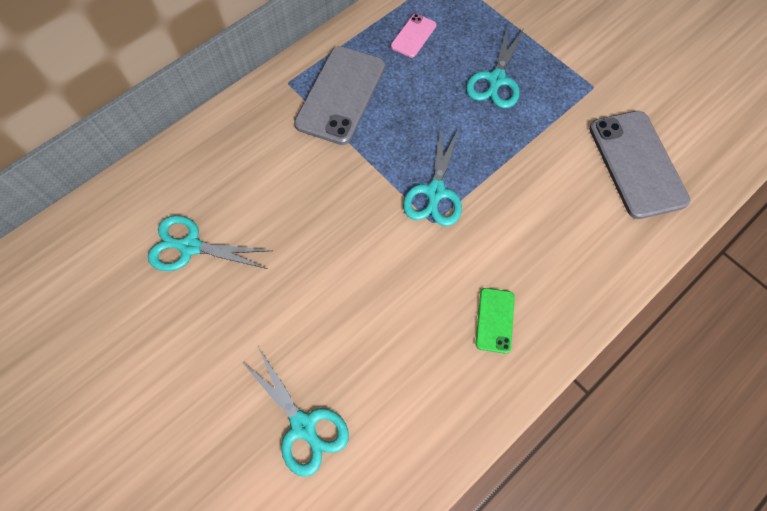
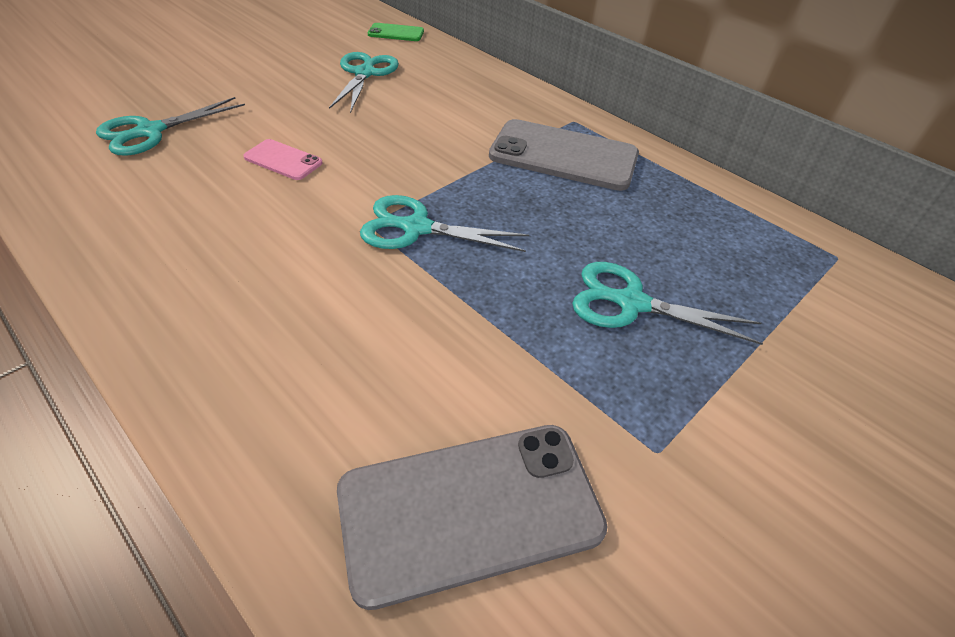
camera: 85 degrees right, 20 degrees down
pink phone [391,14,437,58] -> pink phone moved to [243,139,323,180]
green phone [476,288,515,354] -> green phone moved to [368,23,424,41]

